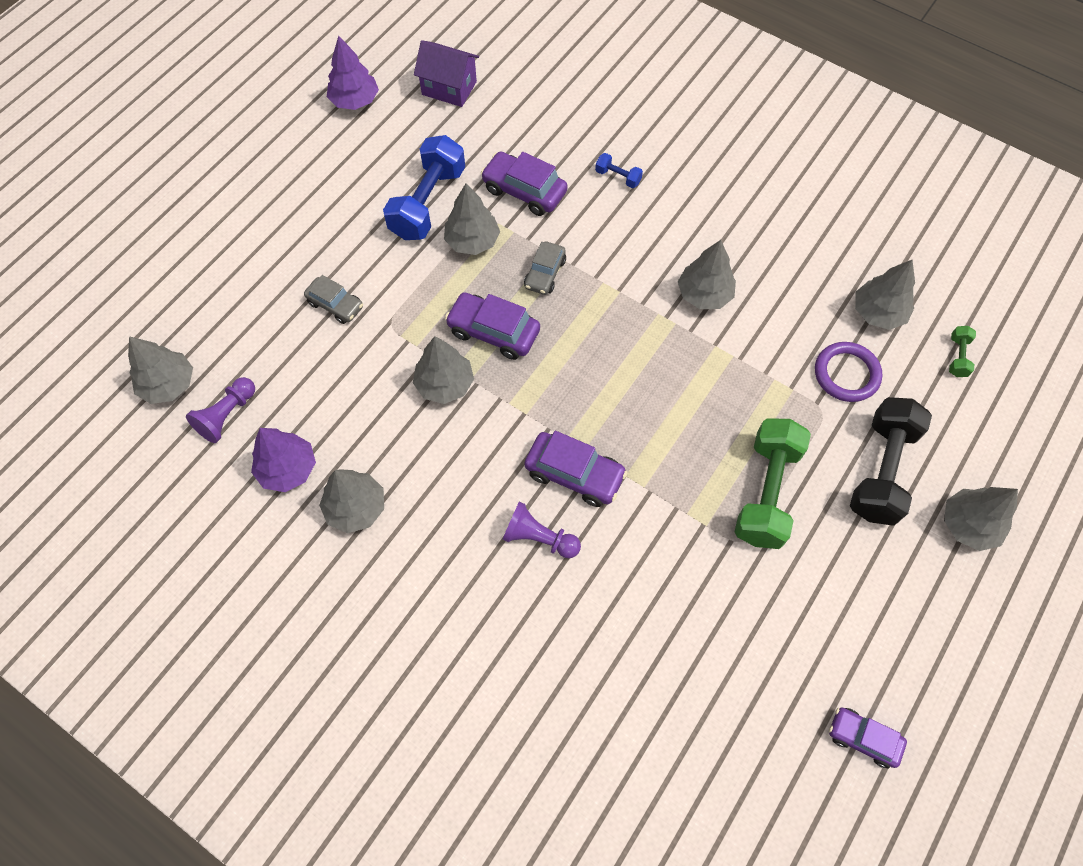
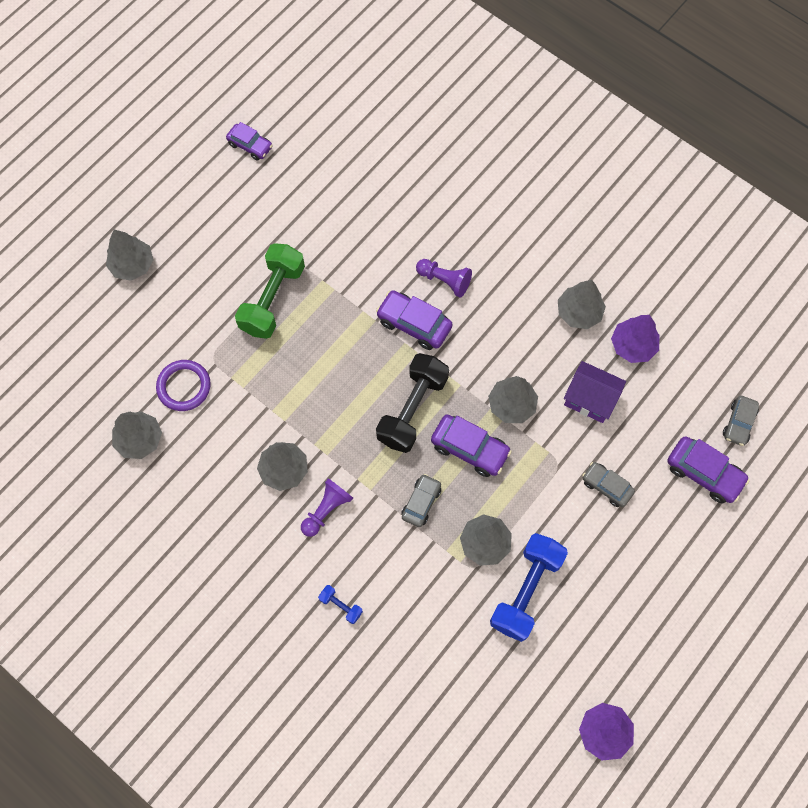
camera: 175 degrees left, 5 degrees up
grey tree [128,336,193,404] -> grey car [723,396,759,446]
purple pawn [186,377,255,443] -> purple pawn moved to [301,478,353,537]
purple house [414,40,479,107] -> purple house moved to [564,361,626,423]
purple car [481,151,568,216] -> purple car moved to [667,436,750,504]
black dumbbell [850,397,932,526] -> black dumbbell moved to [376,353,449,453]
green dumbbell [949,326,976,377] -> none

